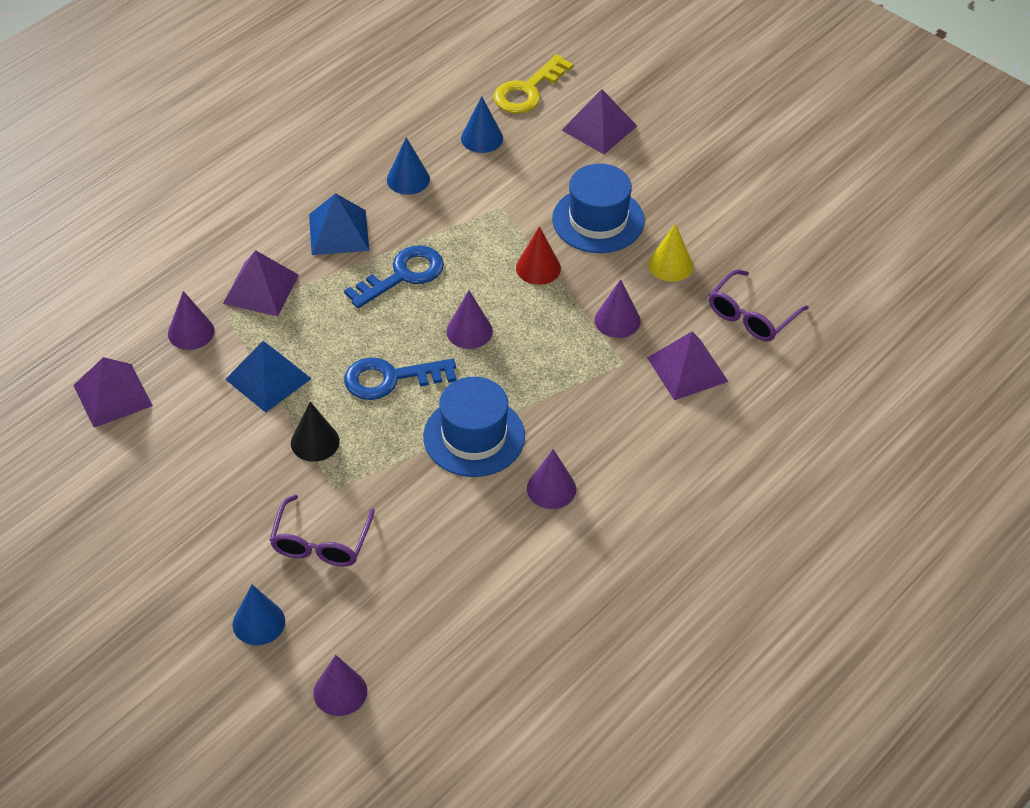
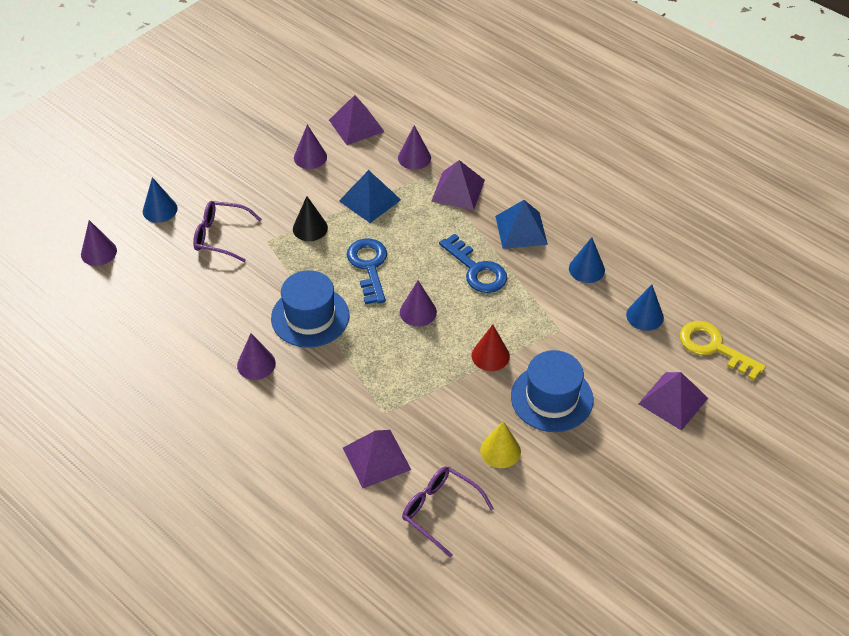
camera: 90 degrees right, 0 degrees up
purple cone [594,279,641,338] -> purple cone moved to [294,125,327,169]

